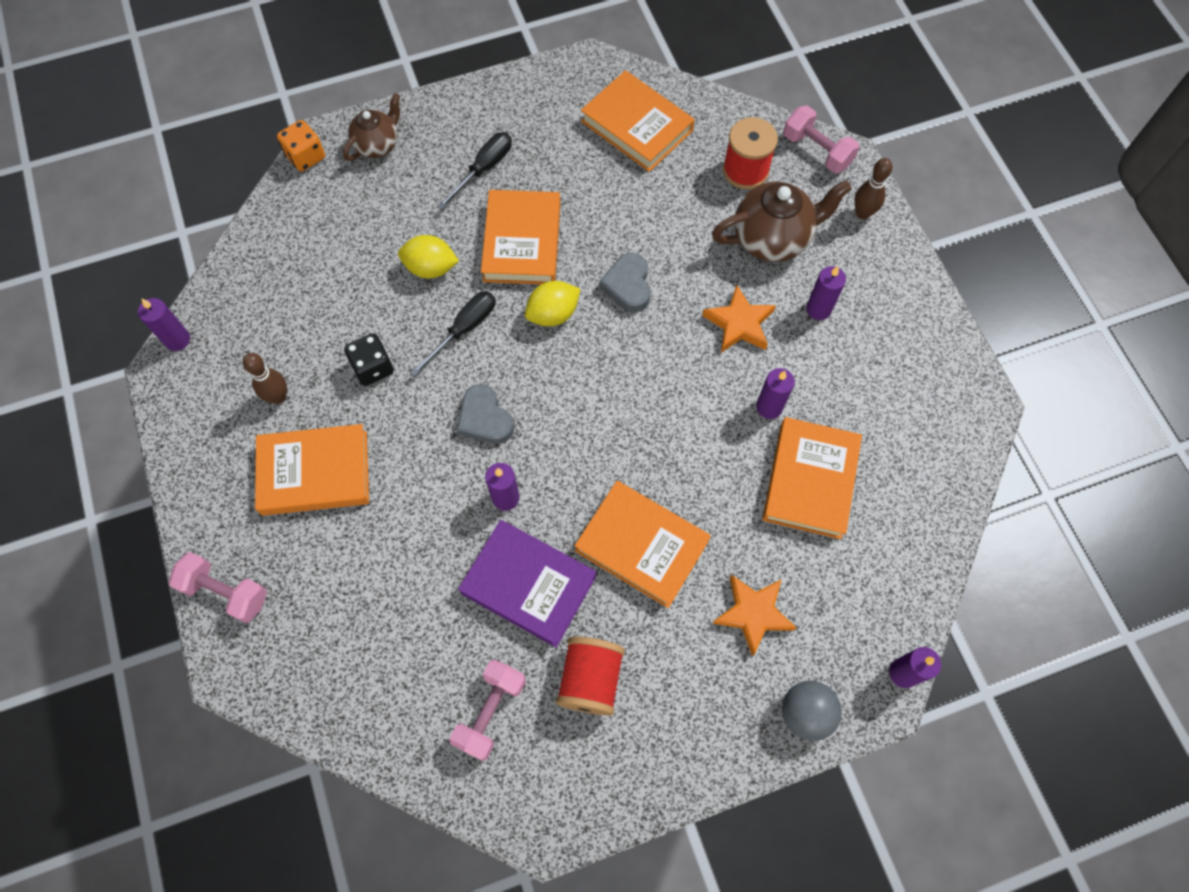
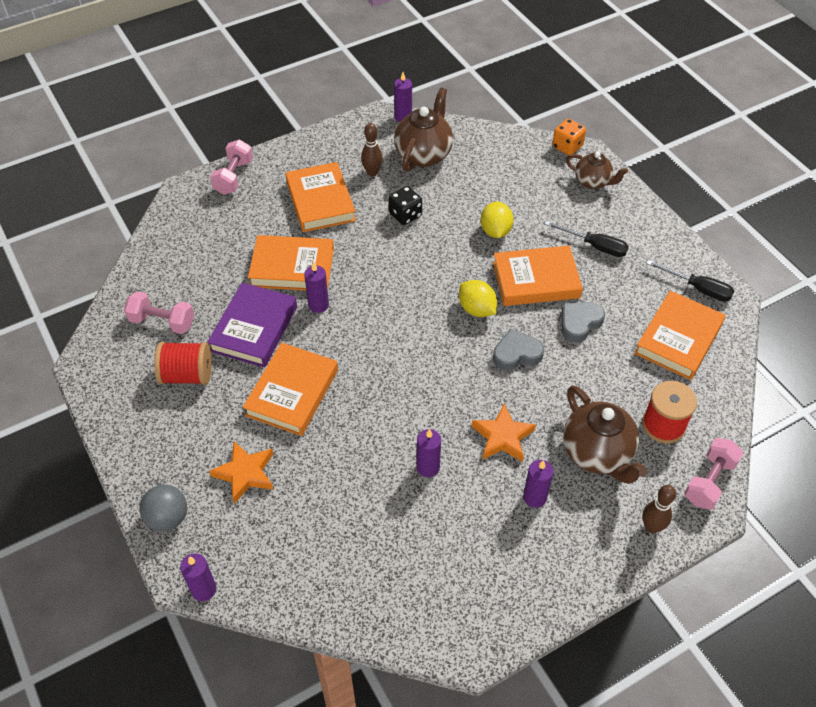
camera: 80 degrees right, 15 degrees down
black screwdriver [410,291,495,376] -> black screwdriver moved to [646,260,734,302]
grey heart [457,384,514,444] -> grey heart moved to [562,302,605,343]
orange book [763,417,862,539] -> orange book moved to [248,235,334,290]
none -> brown teapot [394,88,453,172]

